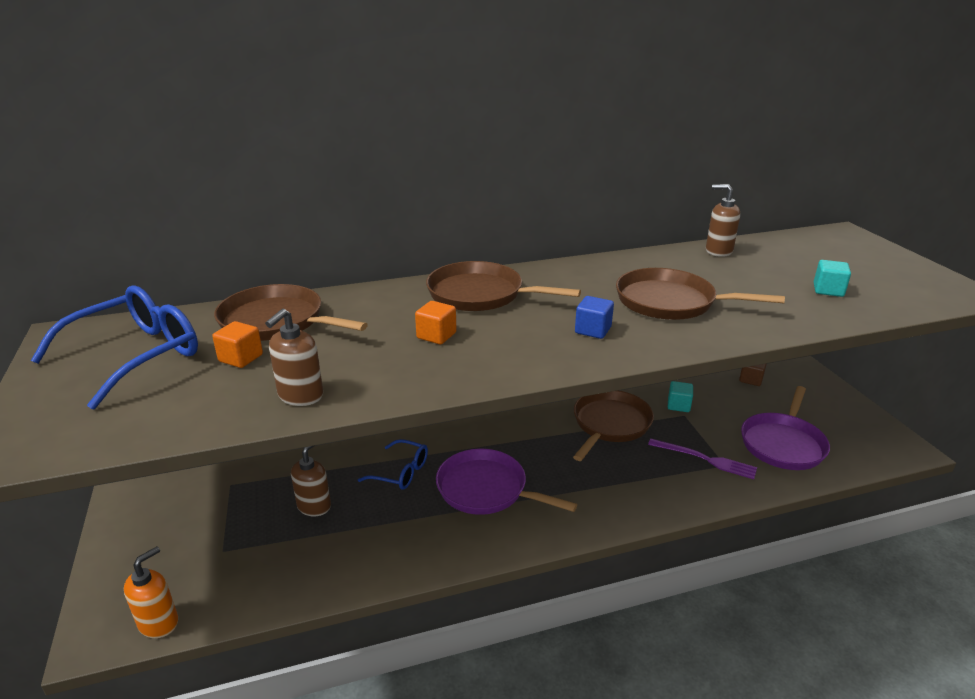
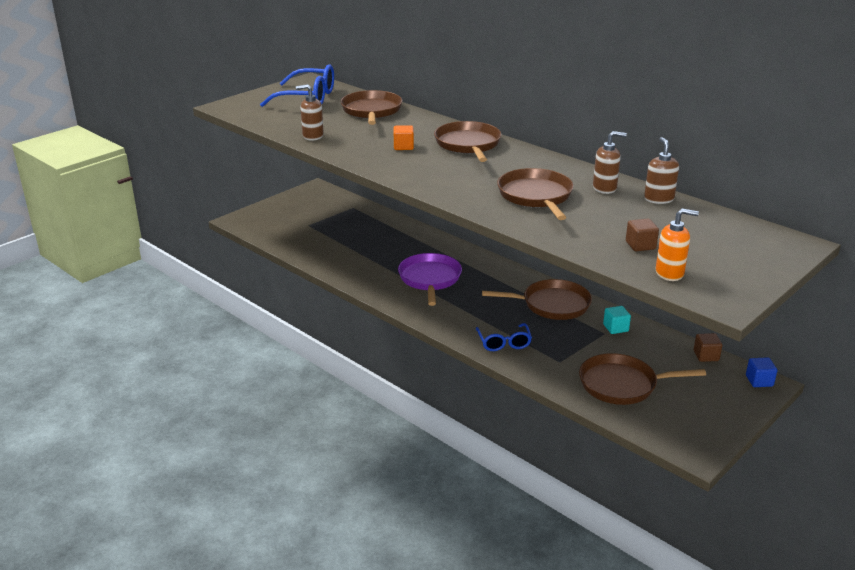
camera: 60 degrees right, 0 degrees up
orange soap dispenser [124,547,178,638] -> orange soap dispenser moved to [656,209,699,281]
orange cube [212,321,263,368] -> none
brown soap dispenser [291,445,331,516] -> brown soap dispenser moved to [593,131,627,194]
blue glasses [358,439,428,490] -> blue glasses moved to [476,323,532,351]
blue cube [575,296,614,339] -> blue cube moved to [746,357,777,387]
purple fork [648,439,757,479] -> none
purple pan [741,386,830,470] -> brown pan [579,353,706,405]
turquoise cube [814,260,851,297] -> brown cube [626,219,659,251]

